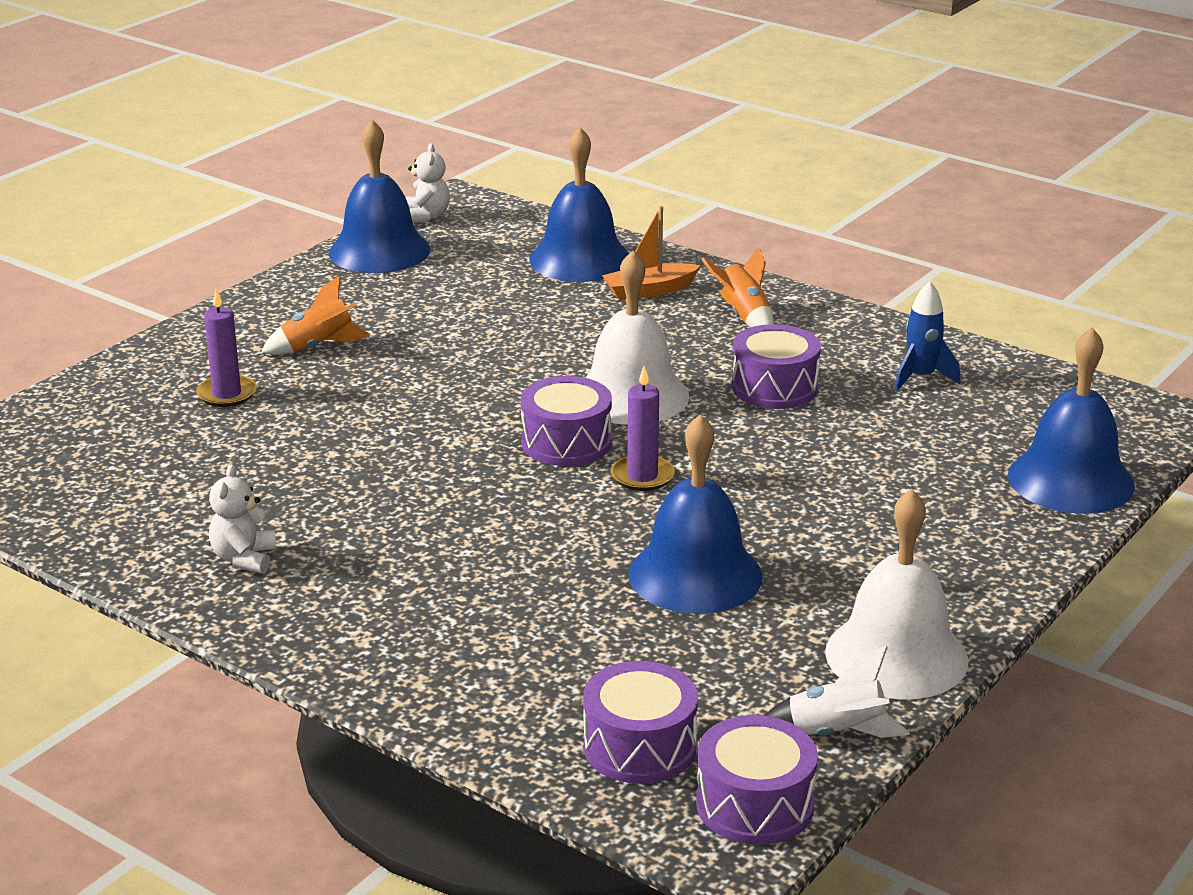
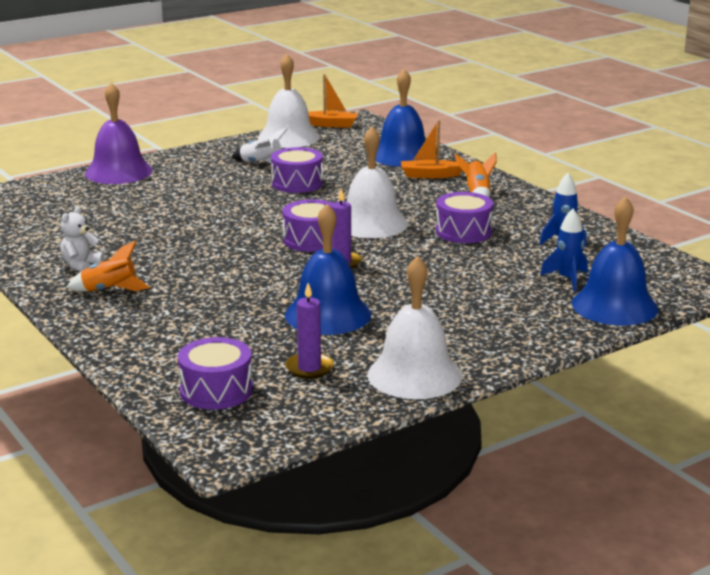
camera: 20 degrees right, 5 degrees down
purple candle [196,289,257,407] -> purple candle moved to [285,283,334,379]
orange rocket [261,275,370,355] -> orange rocket moved to [66,240,150,292]
blue bell [329,120,430,273] -> white bell [258,54,320,148]
white teddy bear [406,143,450,223] -> orange boat [308,74,358,127]
purple drum [696,715,818,845] -> purple drum moved to [271,147,323,193]
white rocket [765,646,910,738] -> white rocket moved to [232,128,288,164]
none -> purple bell [85,82,153,184]
none -> blue rocket [540,209,588,292]

